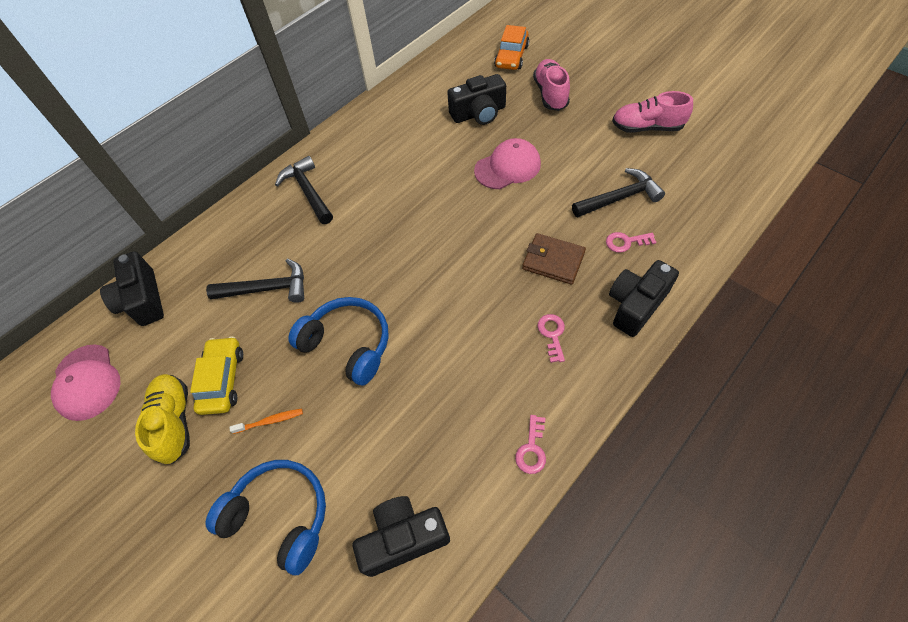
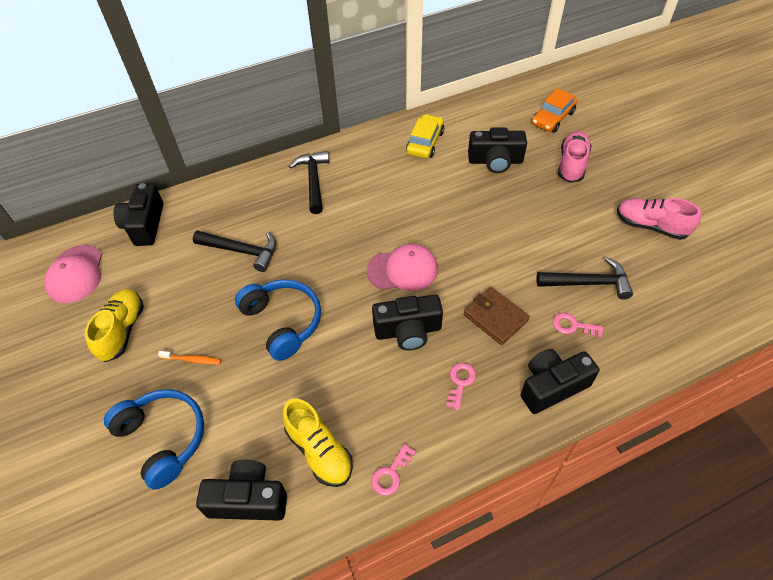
camera: 20 degrees right, 5 degrees down
yellow car [190,336,243,415] -> yellow car moved to [406,114,444,158]
pink cap [474,138,541,189] -> pink cap moved to [366,244,438,291]
none -> yellow shoe [282,399,353,487]
none -> black camera [372,295,443,350]

